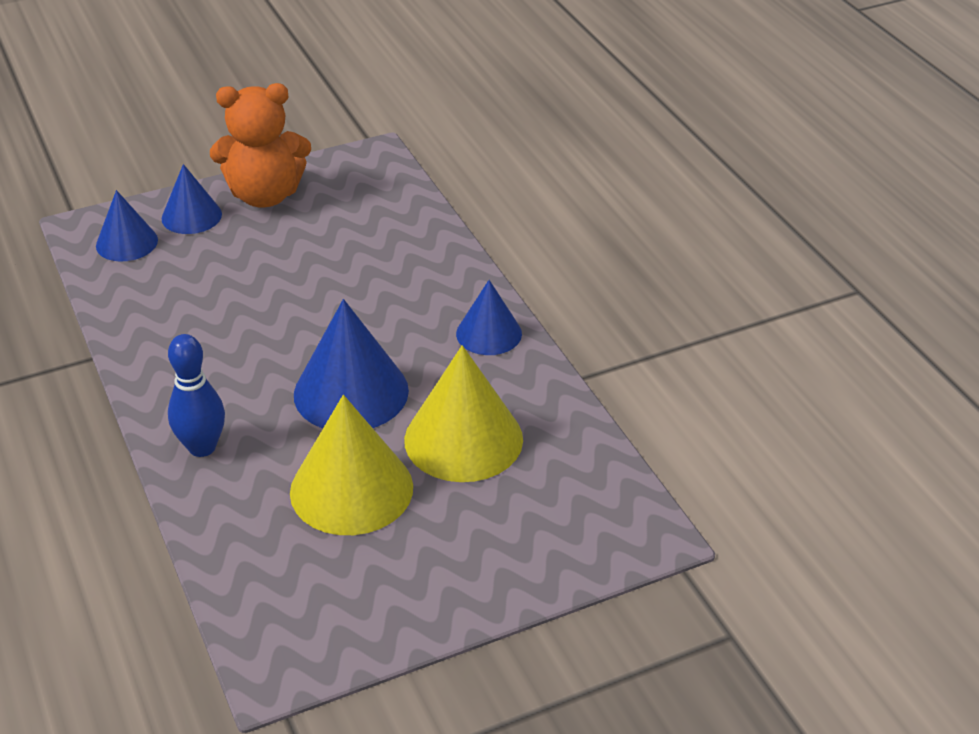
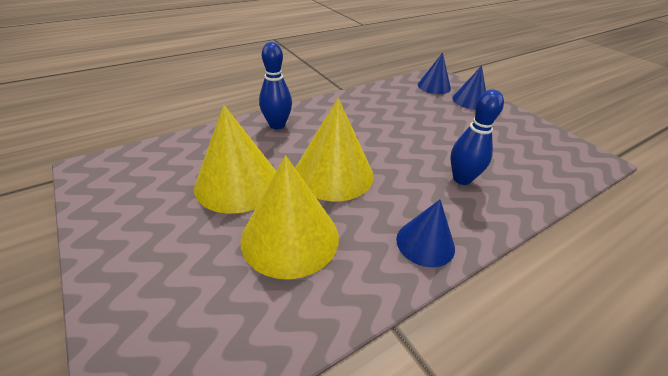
camera: 80 degrees right, 0 degrees up
orange teddy bear [210,83,311,207] -> none
blue cone [294,299,409,429] -> yellow cone [295,98,374,201]
none -> blue bowling pin [450,89,504,185]

